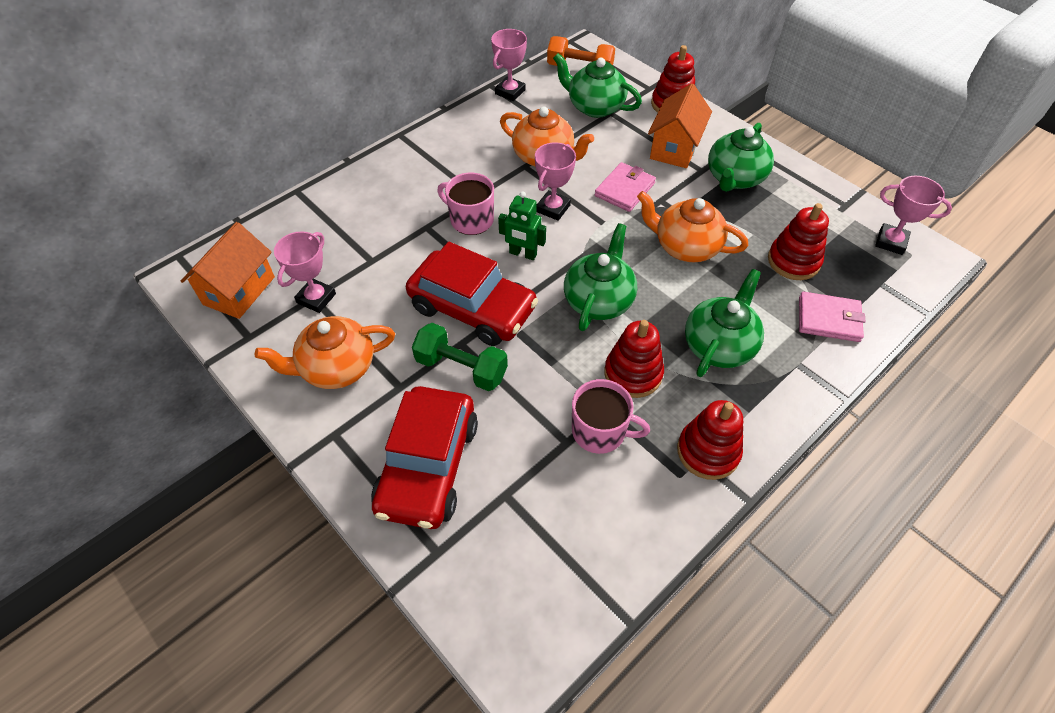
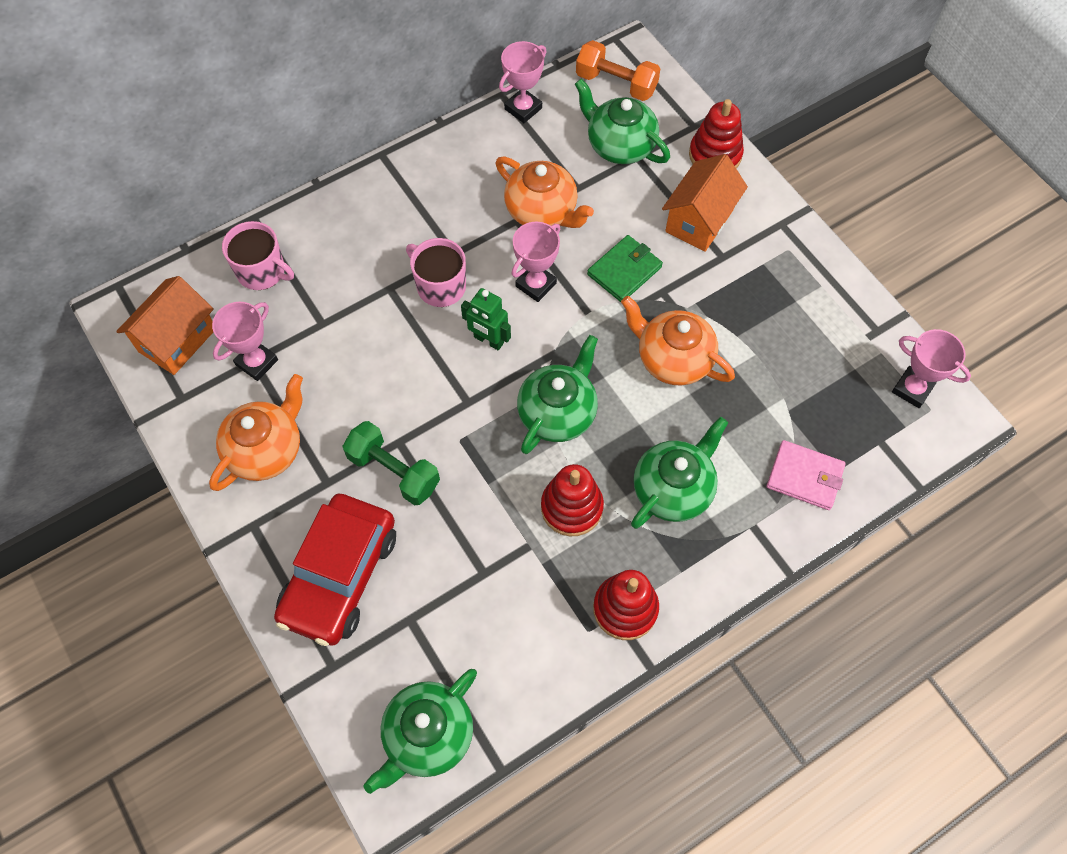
camera: 10 degrees right, 10 degrees up
orange teapot [255,316,395,389] -> orange teapot turned 135 degrees clockwise [209,374,303,491]
red car [406,242,538,346] -> none
pink mug [572,379,650,454] -> pink mug moved to [222,221,294,290]
pink wallet [595,162,656,212] -> green wallet [587,235,663,302]
green teapot [708,123,774,192] -> green teapot moved to [364,669,477,794]
red stacking toy [768,203,829,280] -> none

